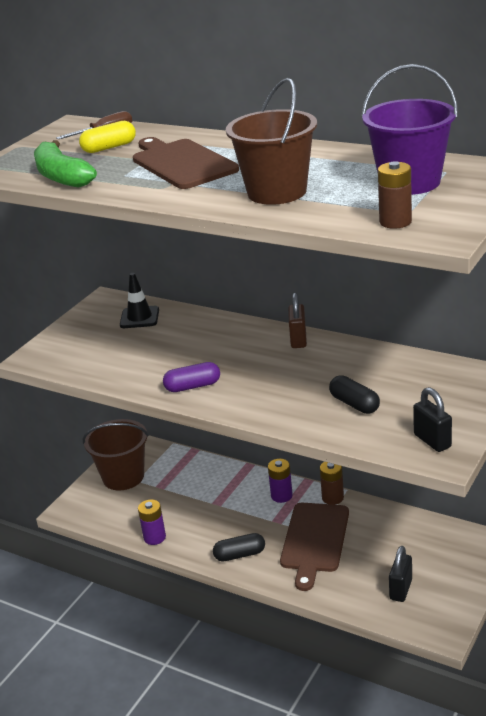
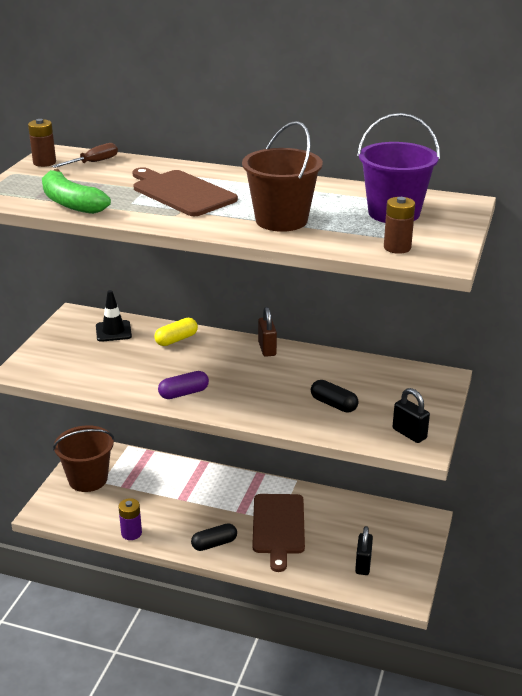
camera: 15 degrees left, 0 degrees up
yellow capsule [79,121,136,153] -> yellow capsule moved to [154,318,198,346]
purple battery [268,459,293,503] -> none
brown battery [320,462,344,505] -> brown battery moved to [28,119,56,167]

